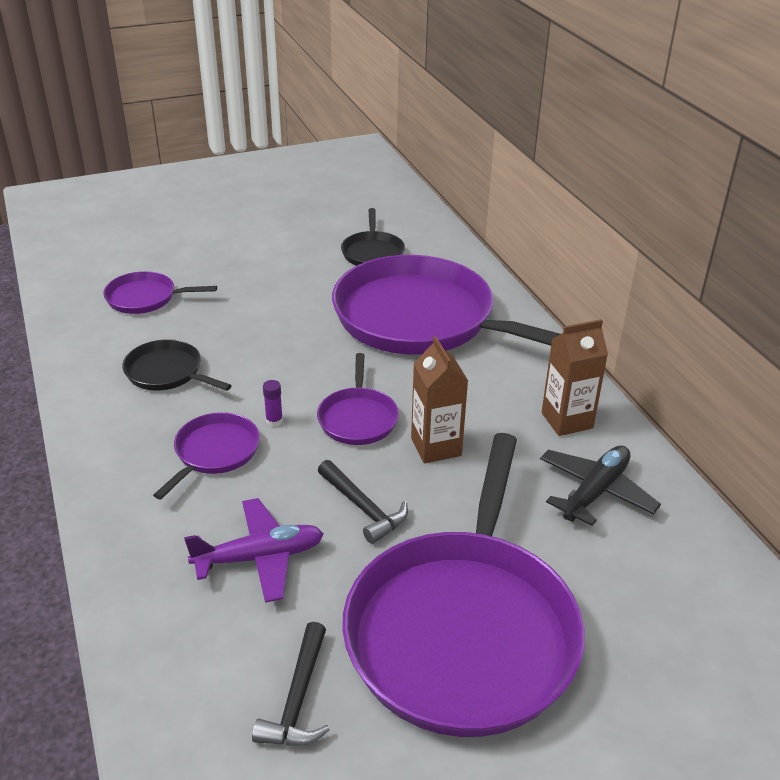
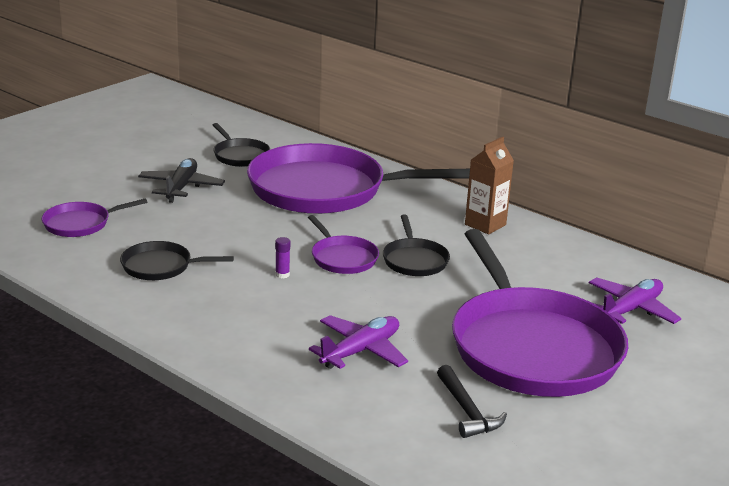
camera: 30 degrees left, 10 degrees down
purple pan [153,412,260,499] -> none
black hammer [318,460,408,544] -> none
brown carton [411,336,468,464] -> black pan [383,215,450,276]
black plane [540,446,661,526] -> black plane moved to [138,158,225,203]
none -> purple plane [589,277,681,324]

